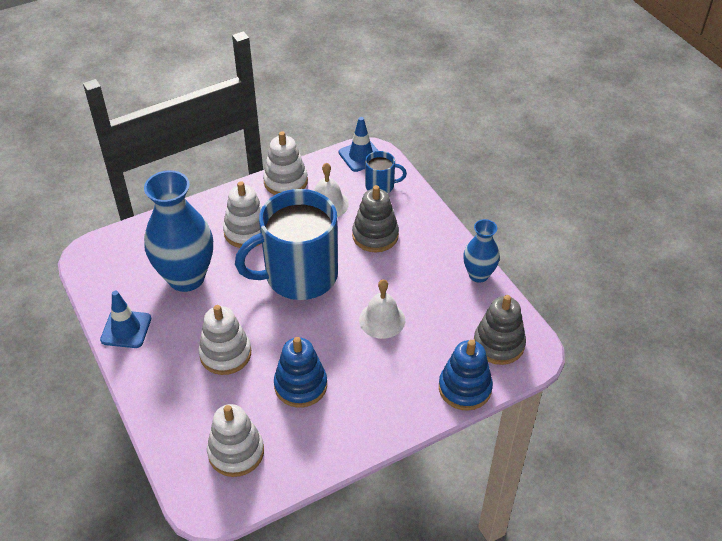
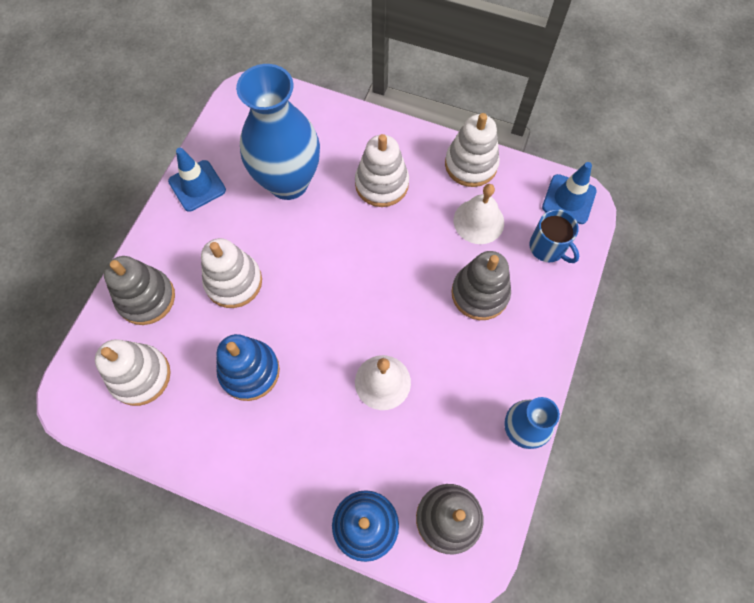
camera: 50 degrees right, 20 degrees up
blue mug [235,189,338,300] -> none
none -> grey stacking toy [104,256,175,325]

